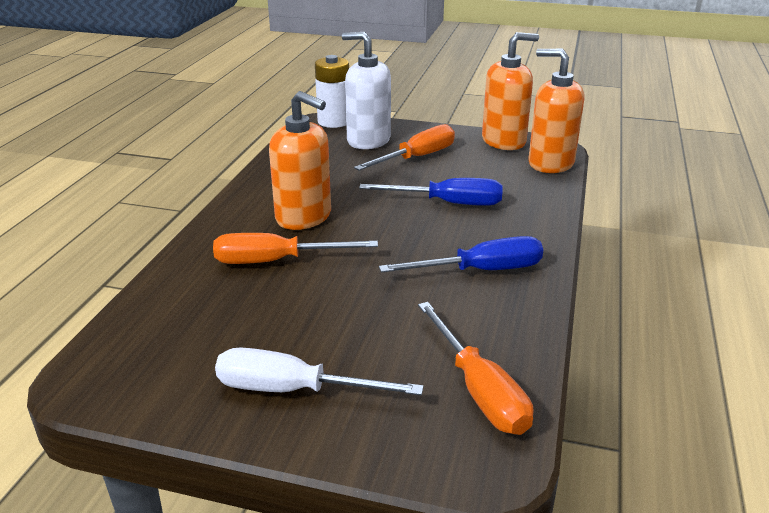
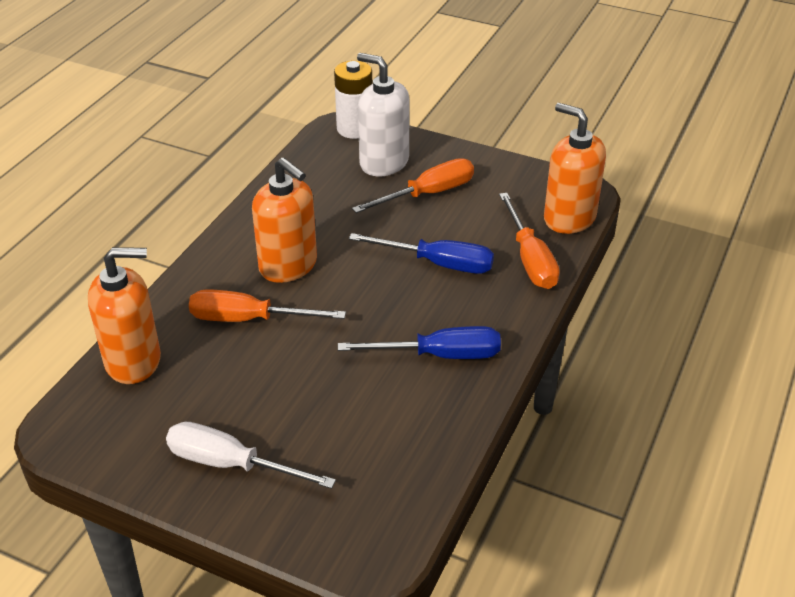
camera: 10 degrees right, 10 degrees up
orange screwdriver [418,302,533,435] -> orange screwdriver moved to [499,193,560,289]
orange soap dispenser [482,32,539,150] -> orange soap dispenser moved to [88,247,161,384]

